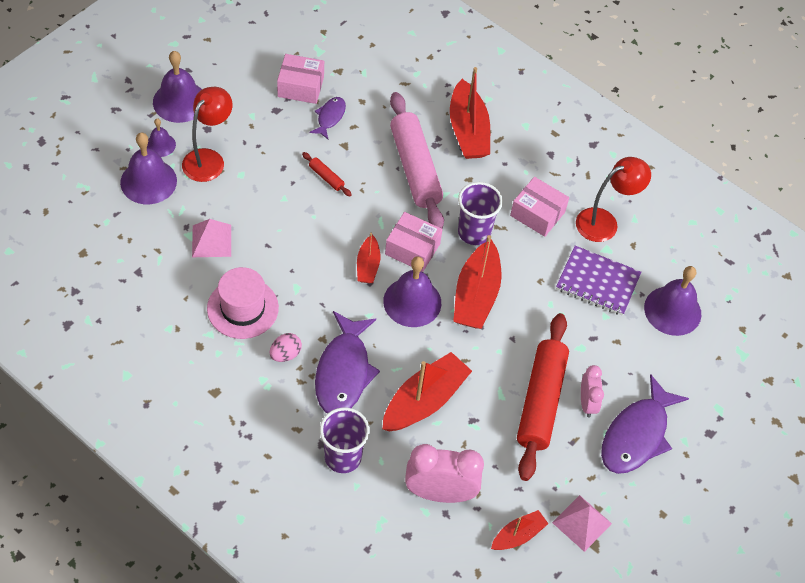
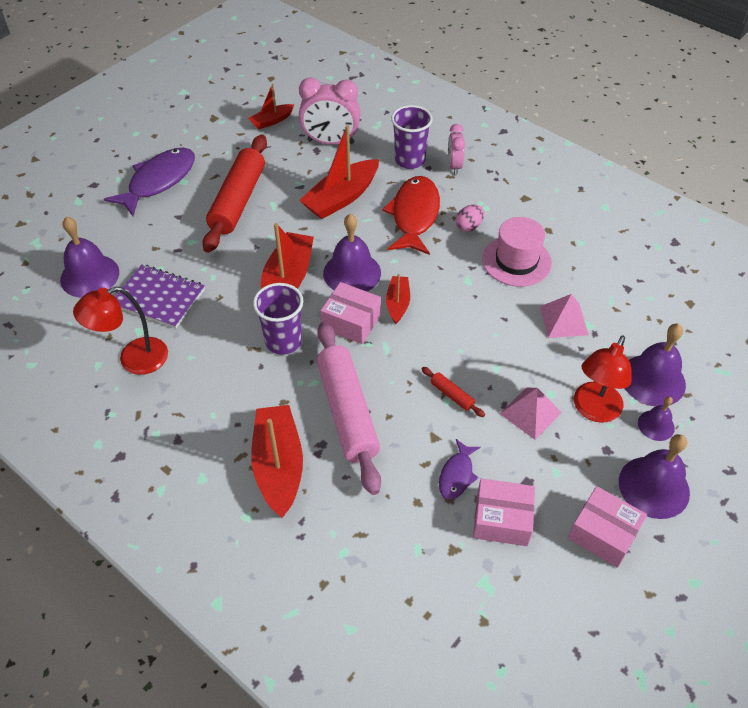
camera: 175 degrees left, 5 degrees down
purple fish [315,311,380,413] -> red fish [382,176,440,255]
pink box [510,177,569,237] -> pink box moved to [568,486,647,568]
pink pyramid [552,495,612,552] -> pink pyramid moved to [500,387,562,440]
pink clock [581,365,604,418] -> pink clock moved to [448,124,465,175]

